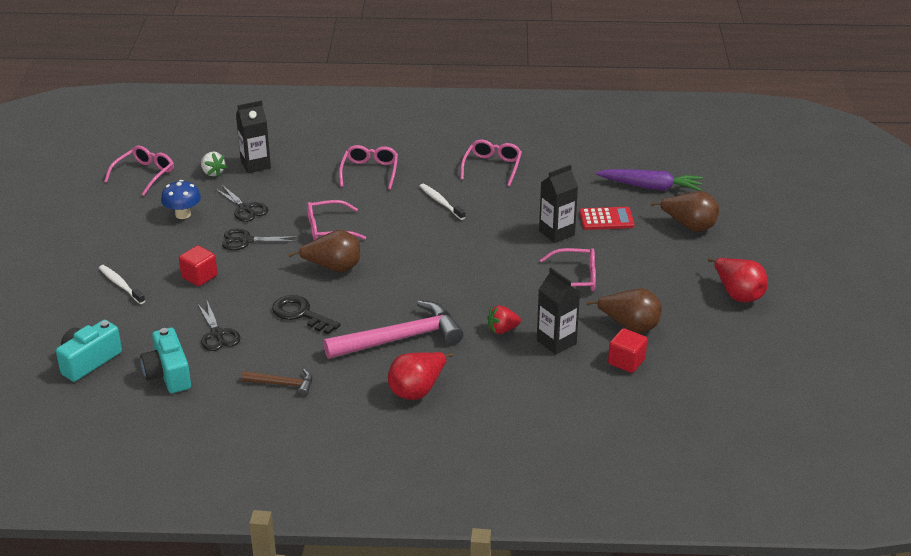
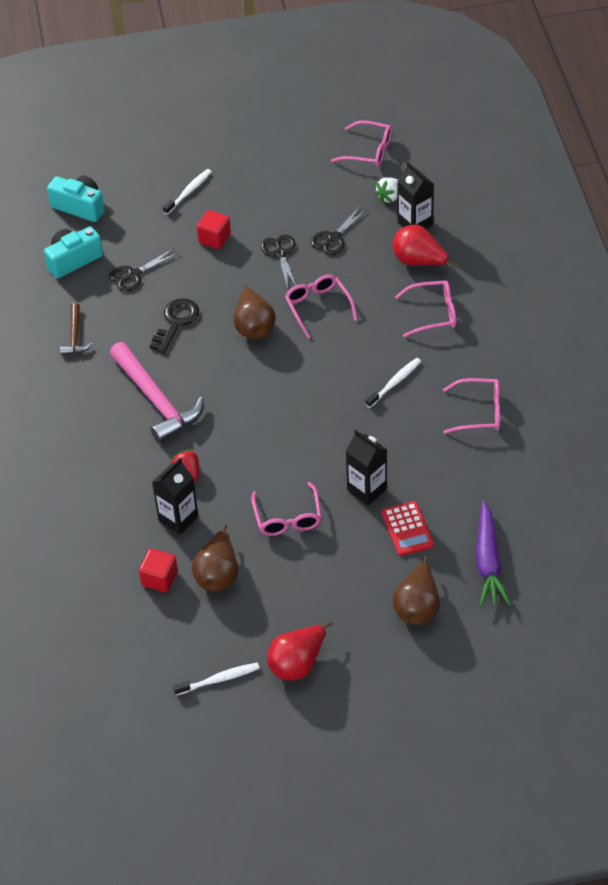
camera: 80 degrees right, 15 degrees up
blue mushroom [161,180,201,219] -> none
red pear [388,352,453,400] -> red pear moved to [392,225,457,268]
none -> white toothbrush [173,662,260,696]

